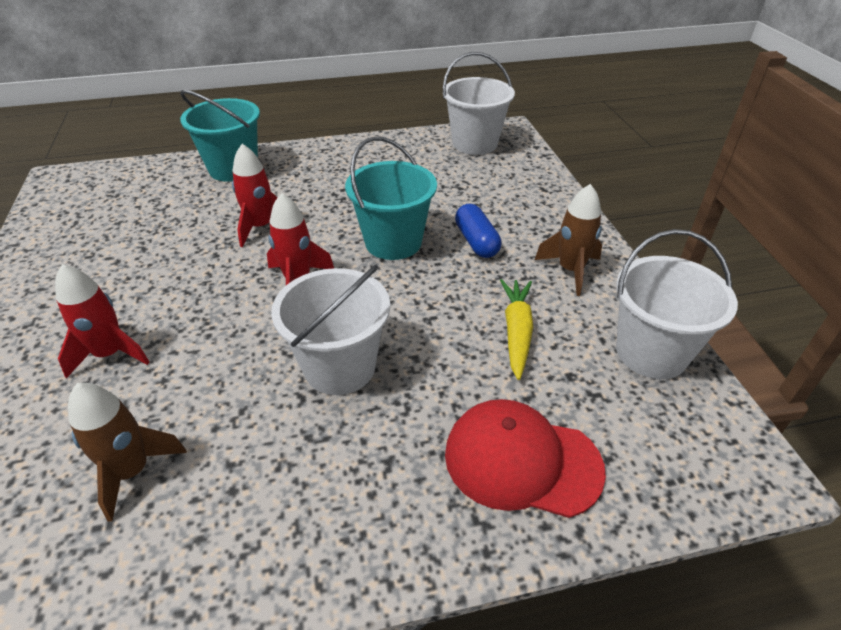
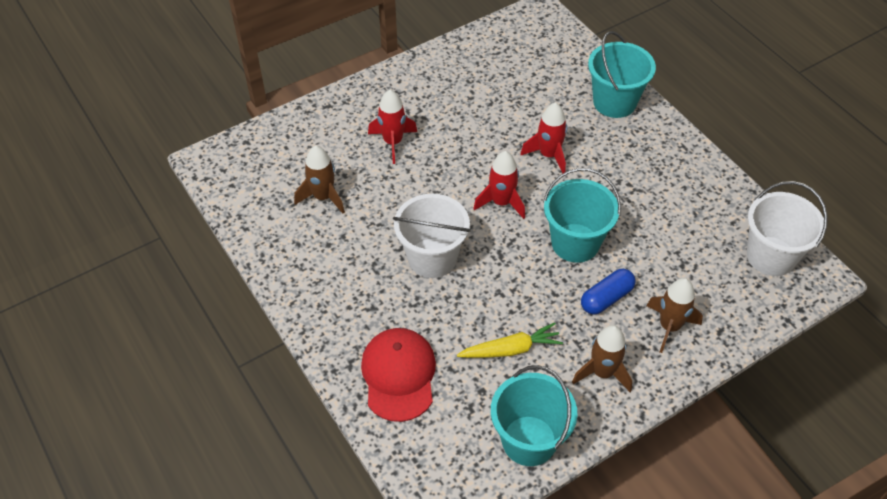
camera: 70 degrees right, 10 degrees up
white bucket [616,229,738,379] -> turquoise bucket [491,365,577,466]
none -> brown rocket [647,278,703,353]

